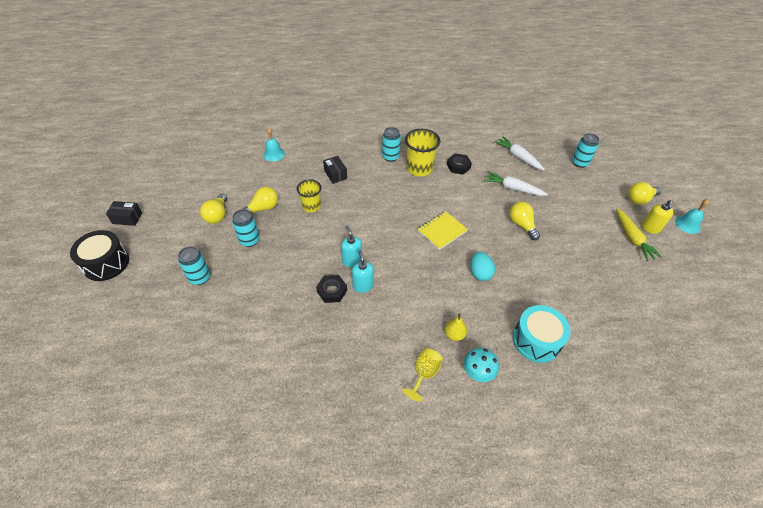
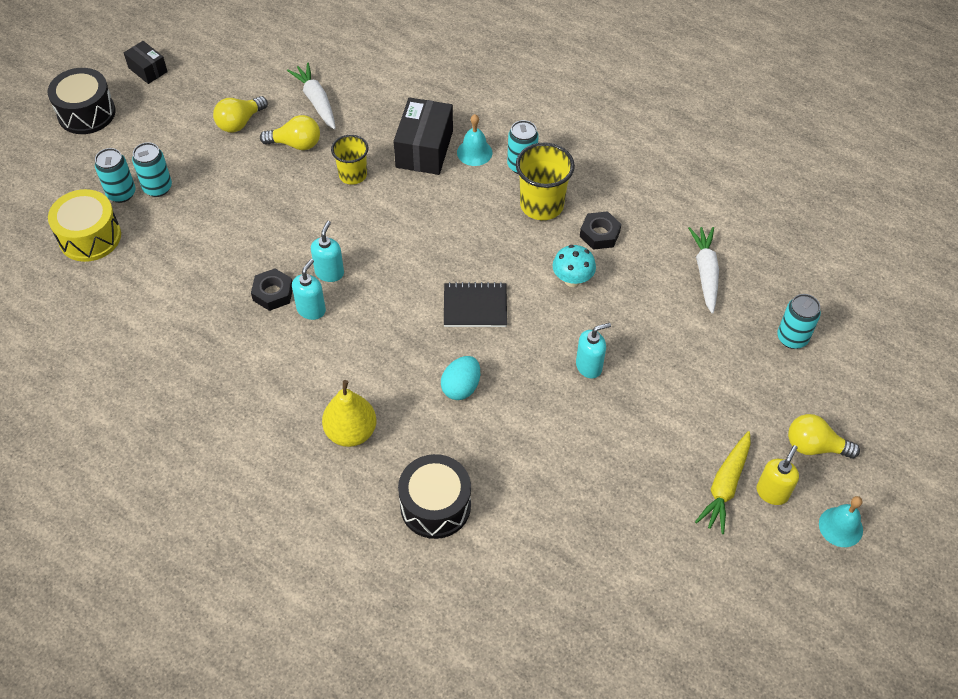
camera: 40 degrees right, 5 degrees up
turquoise can [232,209,259,247] -> turquoise can moved to [95,148,135,203]
turquoise bell [263,128,285,161] -> turquoise bell moved to [457,114,492,166]
black box [323,156,347,184] -> black box [394,97,453,175], size x1.76
yellow goblet [402,348,443,402] -> none
yellow notebook [418,211,468,250] -> black notebook [444,282,507,327]
yellow pear [445,313,467,341] -> yellow pear [322,380,376,447], size x1.66
turquoise mushroom [464,348,499,382] -> turquoise mushroom moved to [552,245,596,287]
white carrot [484,171,548,196] -> white carrot moved to [287,63,336,129]
yellow light bulb [509,202,540,240] -> turquoise soap dispenser [576,323,611,378]
turquoise drum [513,305,571,363] -> black drum [398,454,471,539]
yellow soap dispenser [641,200,673,234] -> yellow soap dispenser turned 150 degrees clockwise [757,445,799,505]
none -> yellow drum [48,189,121,262]

